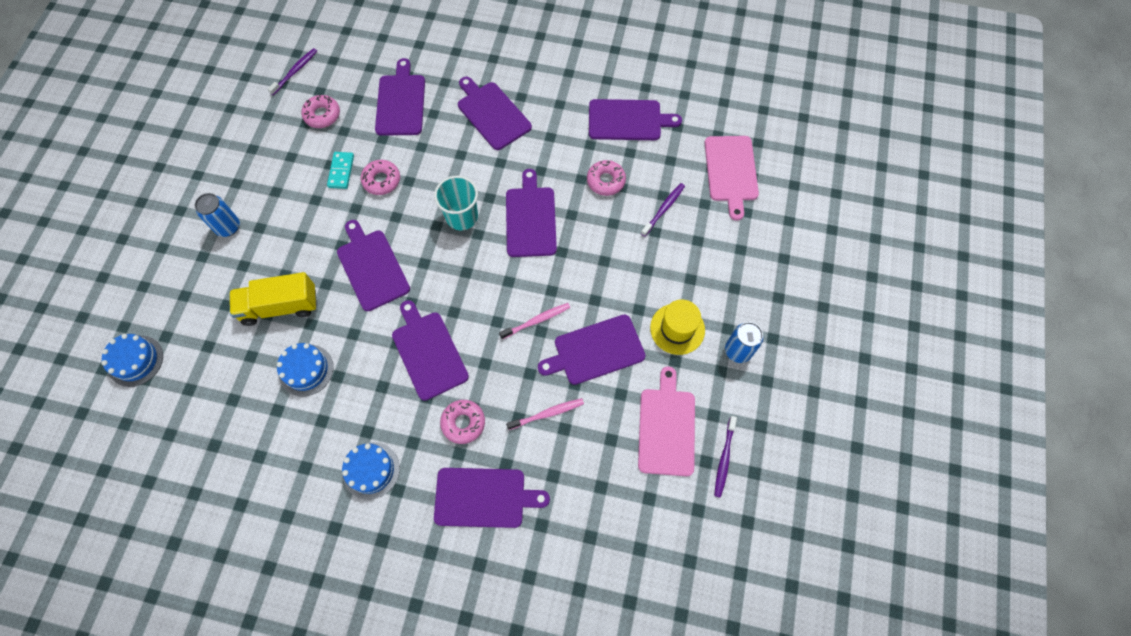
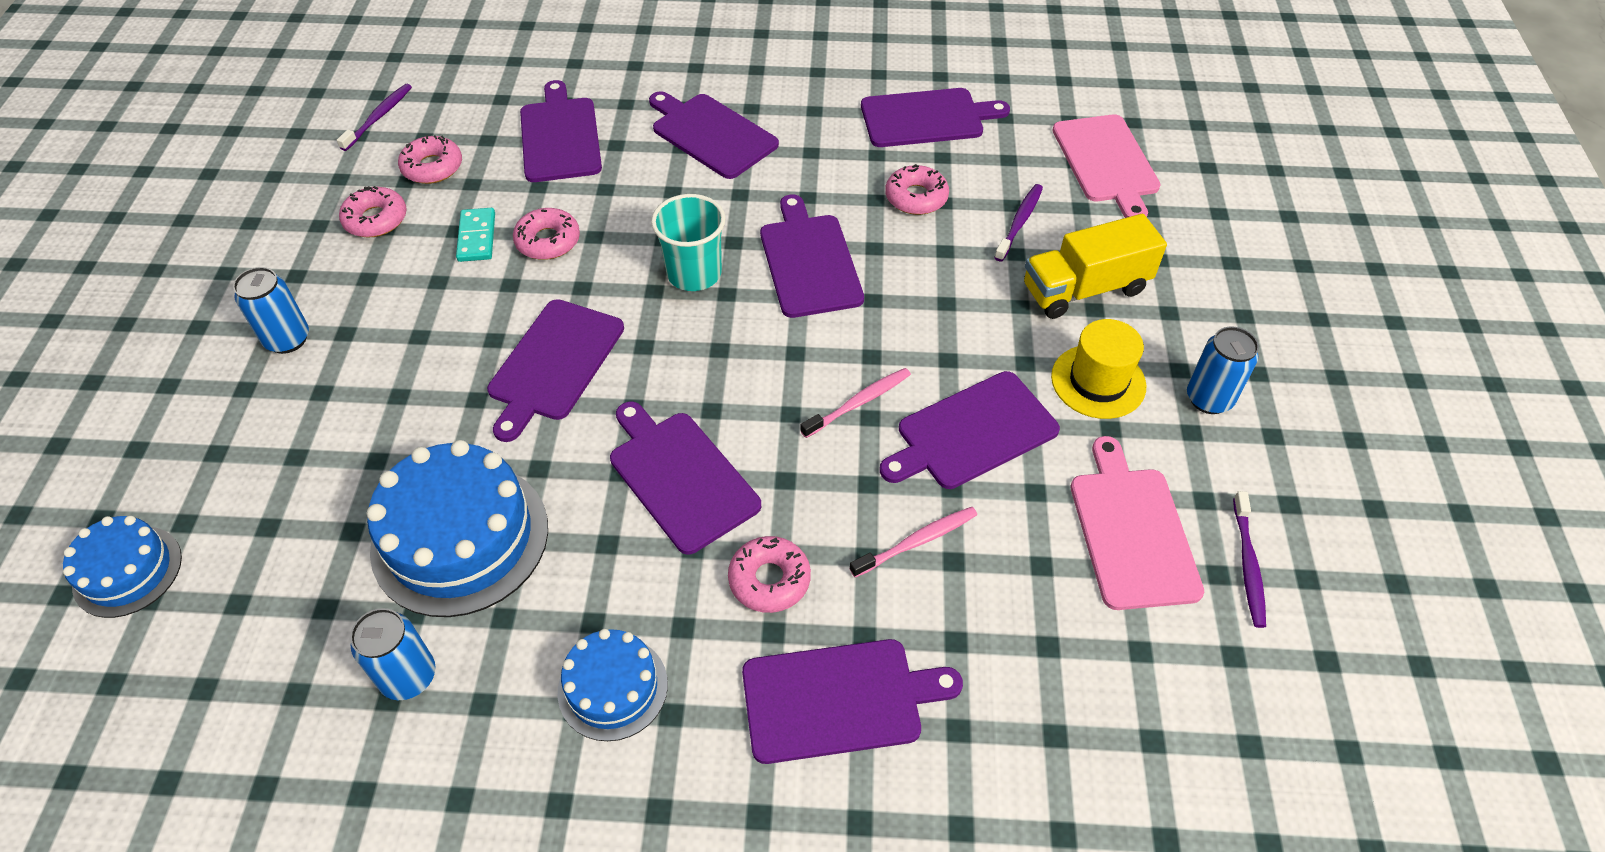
camera: 10 degrees left, 15 degrees down
yellow truck [230,272,317,326] -> yellow truck moved to [1024,214,1167,319]
blue cake [277,343,333,396] -> blue cake [367,440,548,617], size x1.74
purple cutting board [337,220,410,311] -> purple cutting board turned 120 degrees counterclockwise [487,299,624,442]
none -> pink donut [339,186,407,237]
none -> blue can [350,608,435,700]

